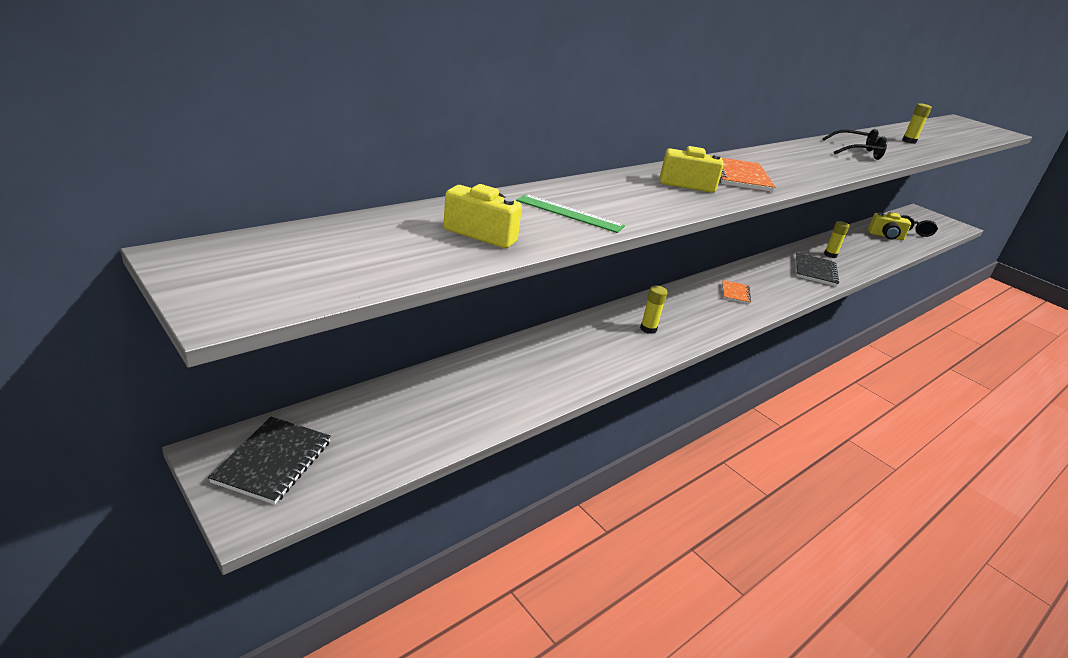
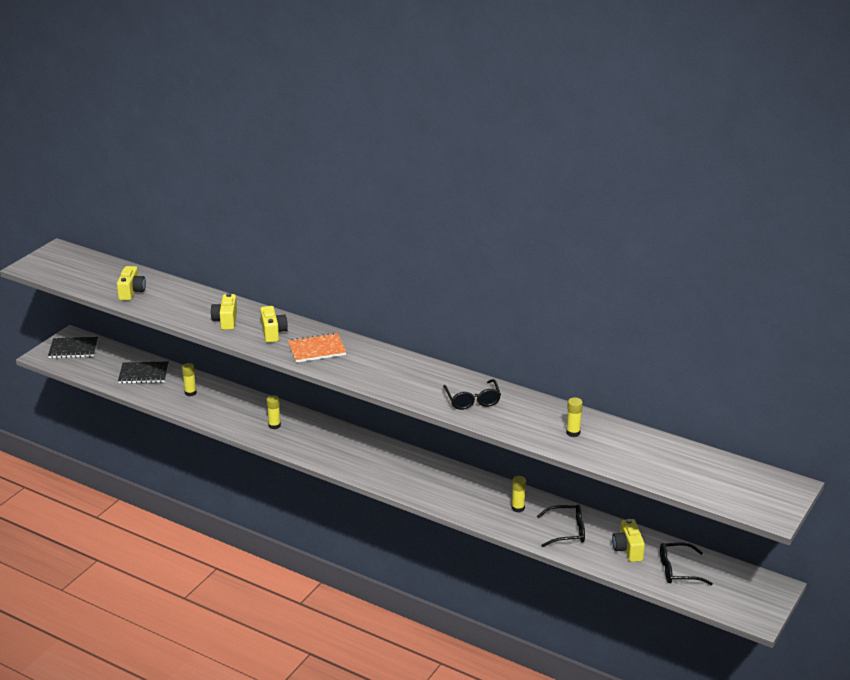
camera: 75 degrees right, 0 degrees up
green ruler [516,194,625,233] -> none
orange notebook [722,280,751,304] -> none
black notebook [796,252,839,286] -> black notebook moved to [118,362,169,384]
none -> yellow glue stick [182,363,197,396]
none -> yellow camera [211,293,237,330]
none -> black glasses [537,505,585,547]

